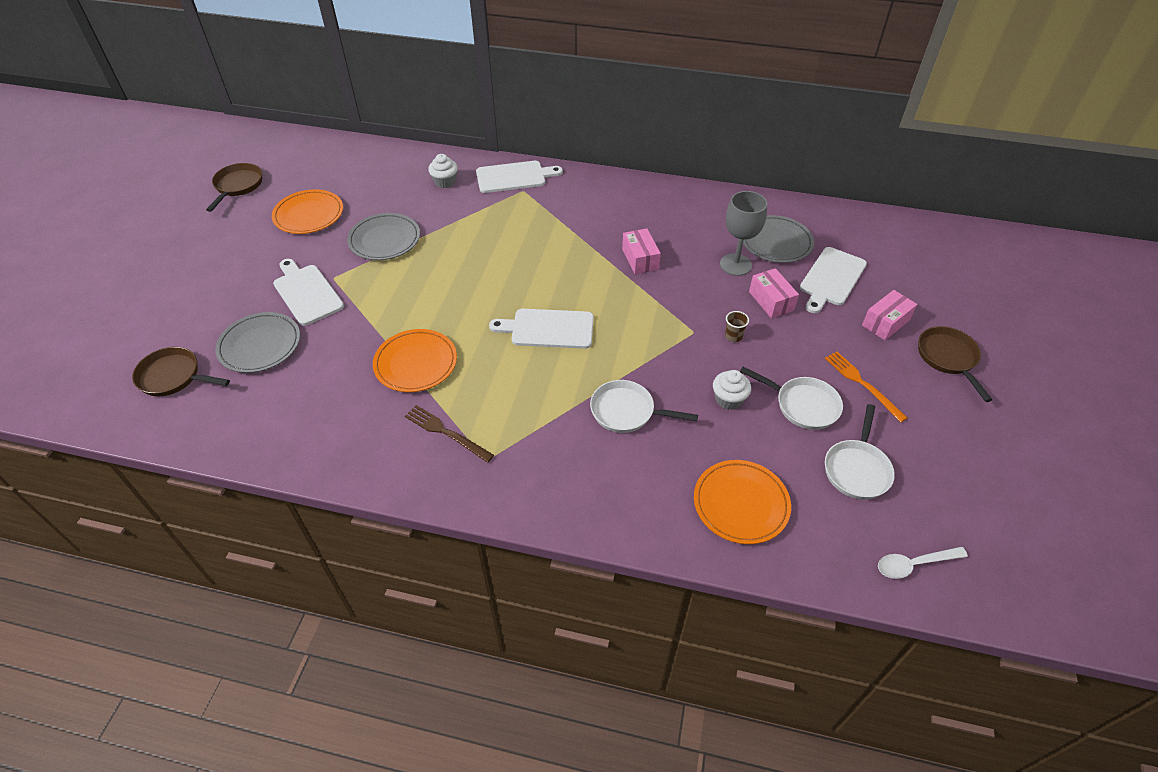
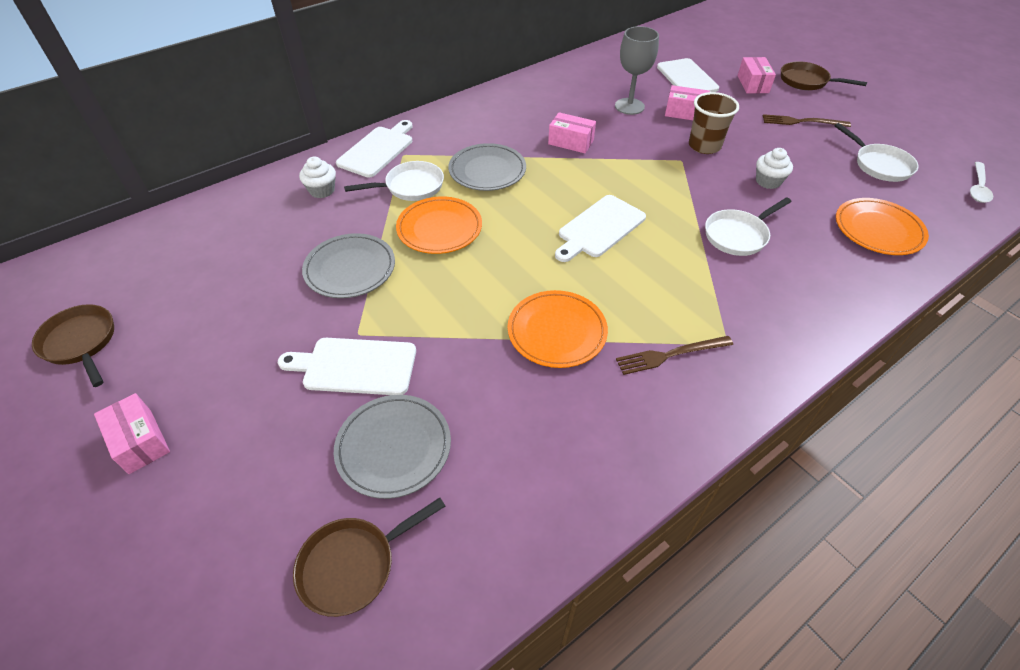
camera: 50 degrees left, 0 degrees up
orange plate [272,189,343,234] -> orange plate moved to [396,197,482,254]
brown cup [725,311,749,342] -> brown cup [689,92,739,154], size x2.00
white pan [740,367,843,430] -> white pan moved to [344,161,444,201]
grey plate [743,215,814,263] -> grey plate moved to [448,143,526,191]
orange fork [825,351,907,422] -> brown fork [762,114,851,127]
none -> pink box [94,393,170,474]

